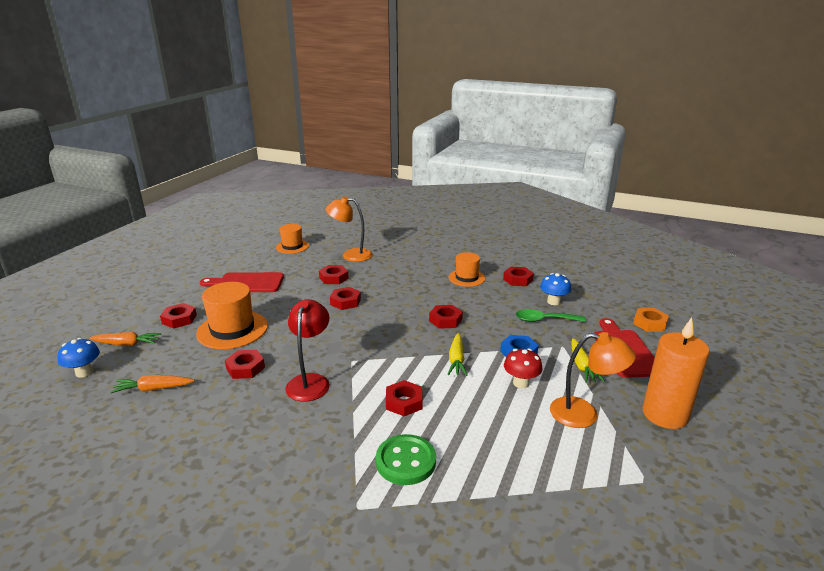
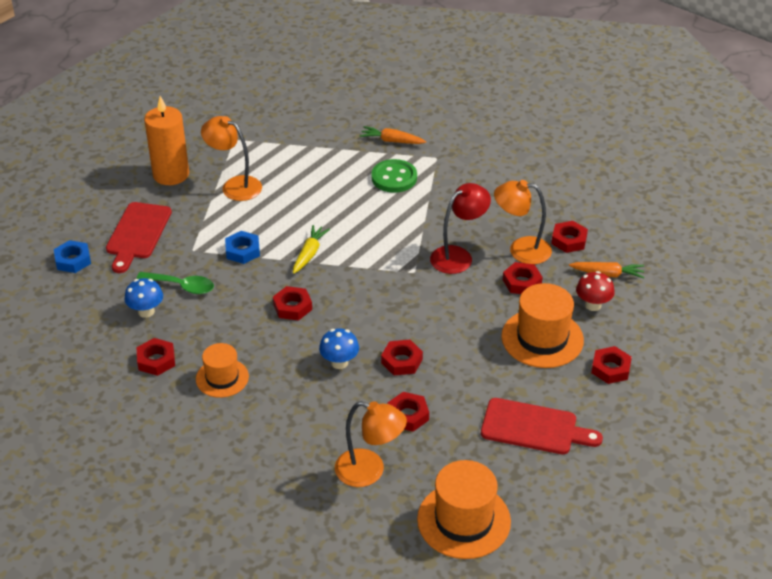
camera: 165 degrees left, 15 degrees up
blue mushroom [58,338,100,378] -> blue mushroom moved to [319,328,359,369]
orange carrot [89,332,161,346] -> orange carrot moved to [360,126,426,144]
orange hat [276,224,309,254] -> orange hat [417,460,511,559], size x1.60
red lamp [285,299,330,402] -> red lamp turned 150 degrees counterclockwise [430,183,491,274]
red nut [386,380,423,416] -> red nut moved to [551,221,588,253]
red mushroom [504,348,542,388] -> red mushroom moved to [576,271,615,311]
yellow carrot [571,338,605,383] -> none
orange nut [633,308,669,332] -> blue nut [54,240,91,273]
none -> orange lamp [494,180,552,264]

